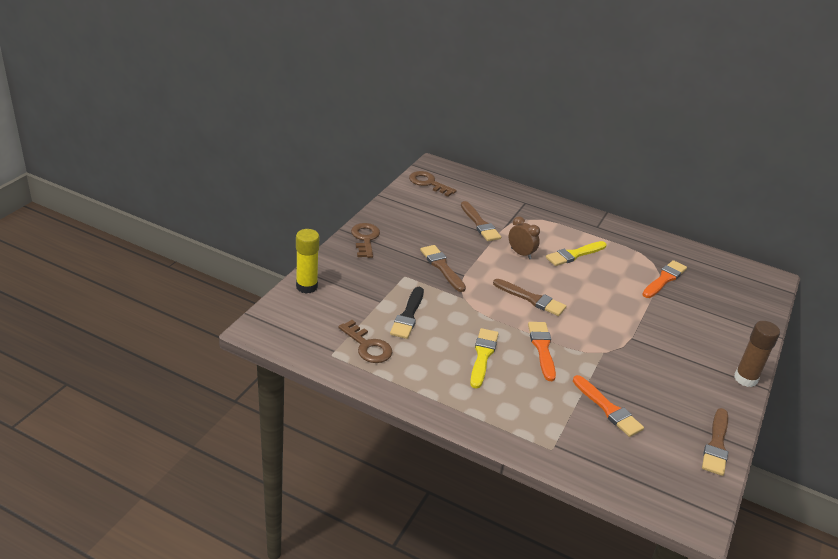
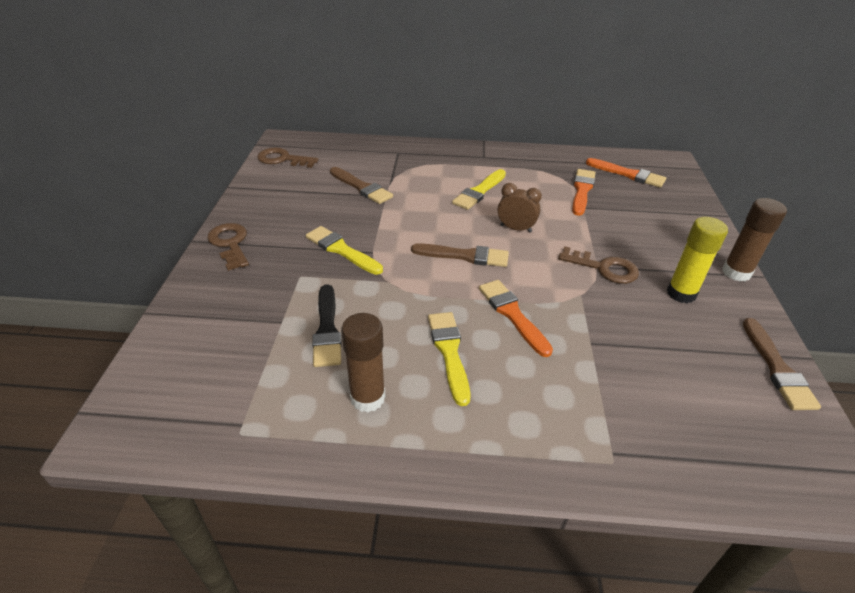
camera: 20 degrees left, 5 degrees up
yellow glue stick [296,229,319,294] -> yellow glue stick moved to [667,217,728,303]
brown key [338,320,392,363] -> brown key moved to [558,246,639,284]
brown brush [420,245,466,292] -> yellow brush [306,226,383,275]
brown clock [508,216,540,259] -> brown clock moved to [498,183,542,233]
orange brush [573,375,644,437] -> orange brush moved to [586,158,666,188]
none -> brown glue stick [341,313,386,412]

